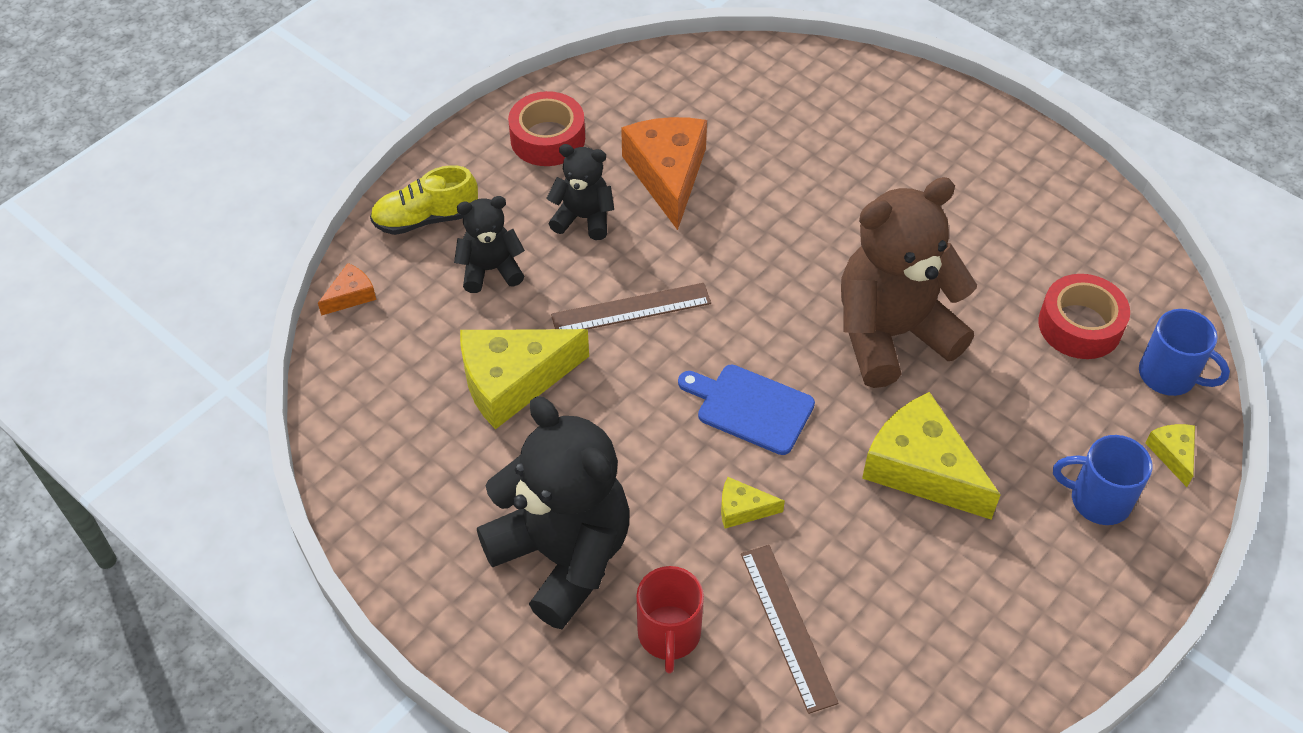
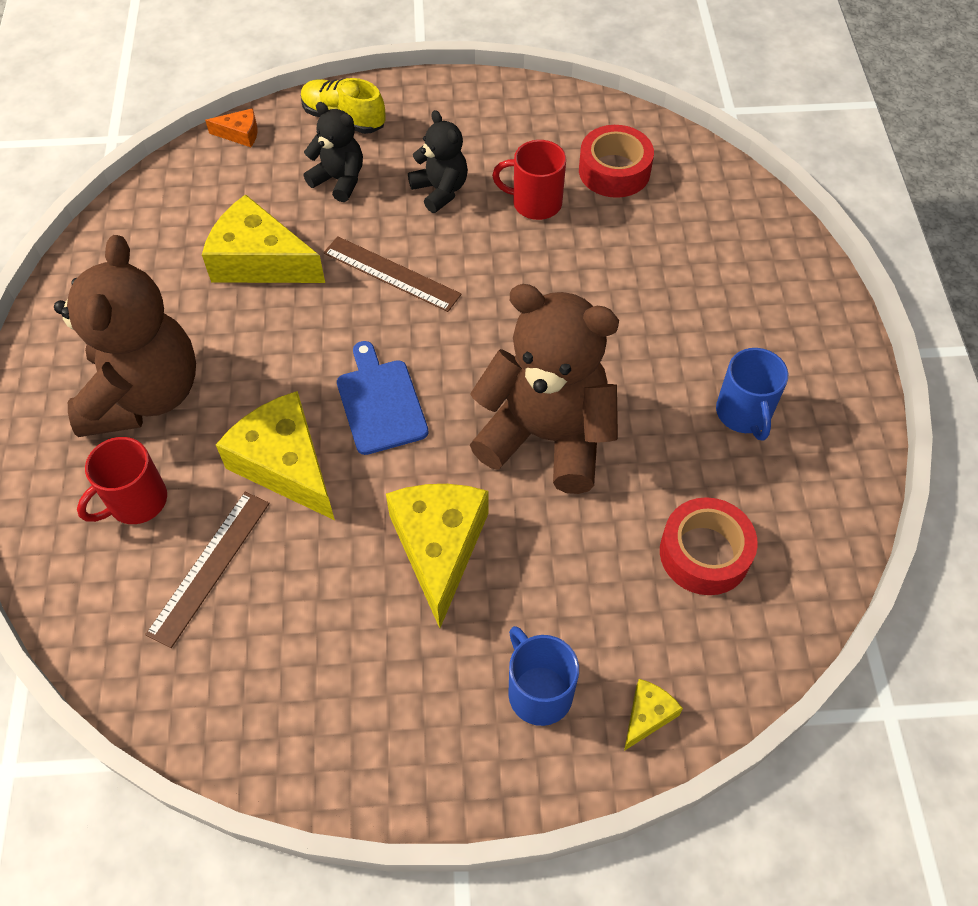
camera: 45 degrees right, 5 degrees up
black teddy bear [477,396,630,629] -> brown teddy bear [54,235,196,437]
red tape [508,91,585,166] -> red tape moved to [579,125,654,198]
orange cheese [621,117,707,230] -> red mug [492,140,566,220]
yellow cheese [721,477,785,529] -> yellow cheese [216,391,335,520], size x2.15
blue mug [1139,309,1230,396] -> blue mug moved to [716,348,788,441]

